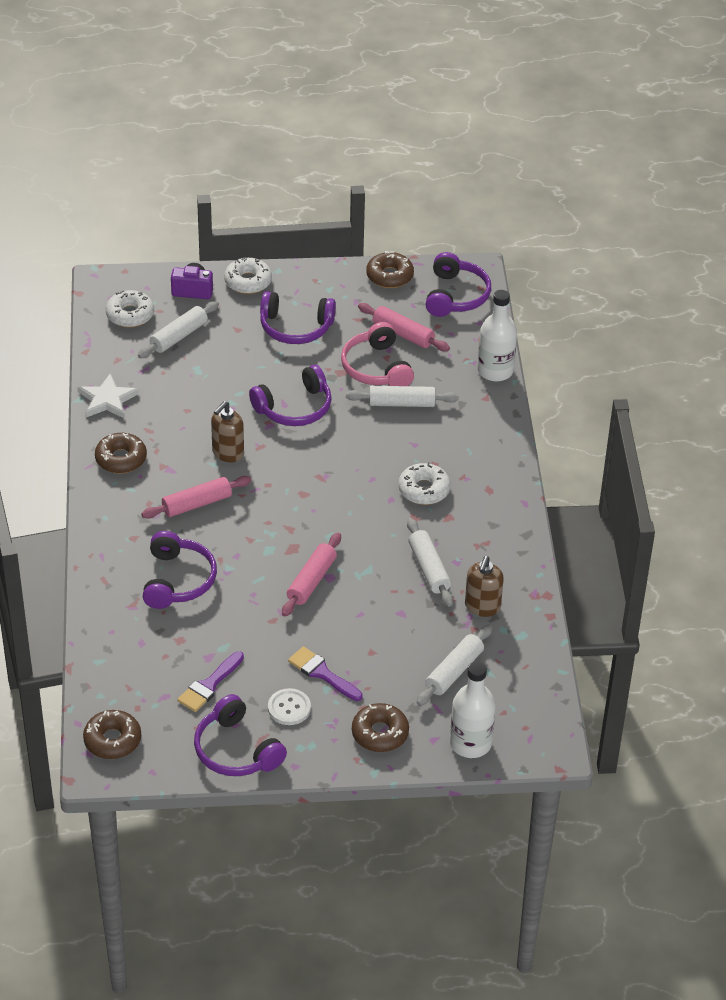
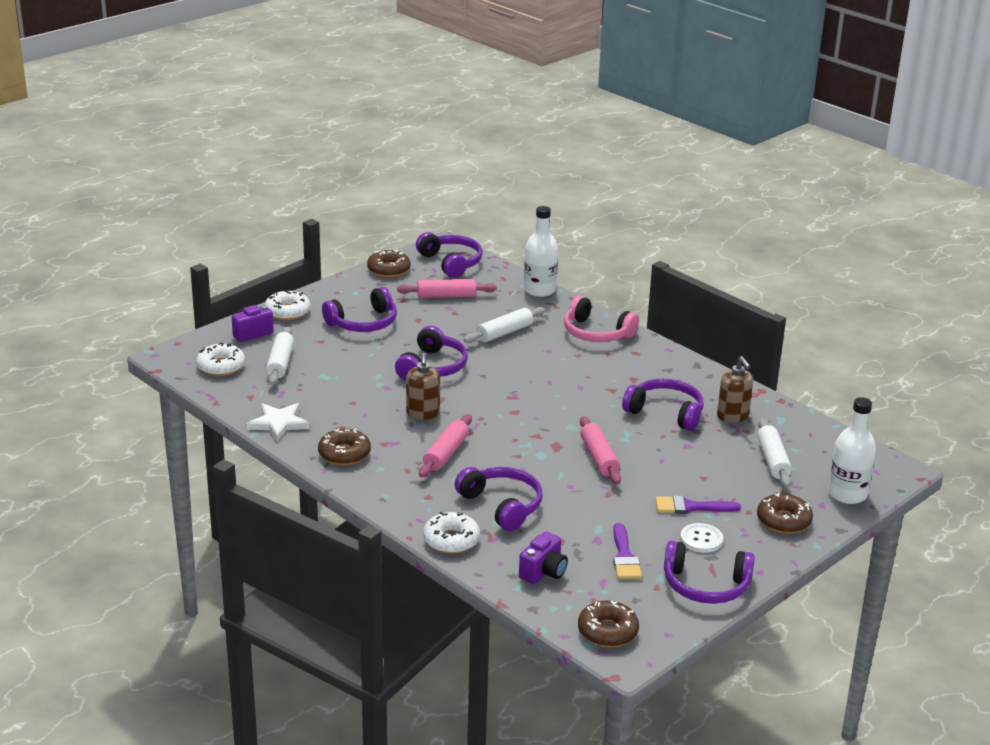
camera: 40 degrees left, 15 degrees down
pink headphones [341,322,414,386] -> pink headphones moved to [564,296,639,342]
white donut [398,462,451,505] -> white donut moved to [423,512,480,554]
white rolling pin [407,518,453,607] -> purple headphones [622,378,703,431]
none -> purple camera [519,532,568,584]

